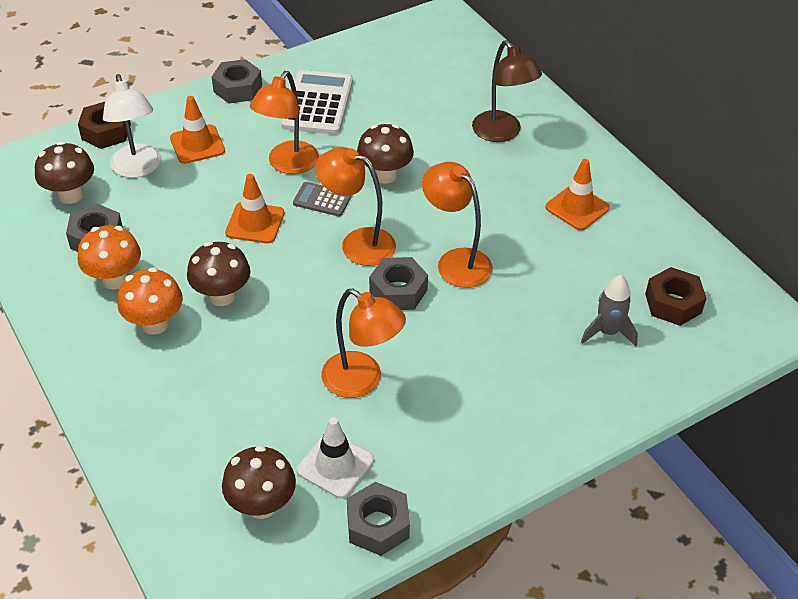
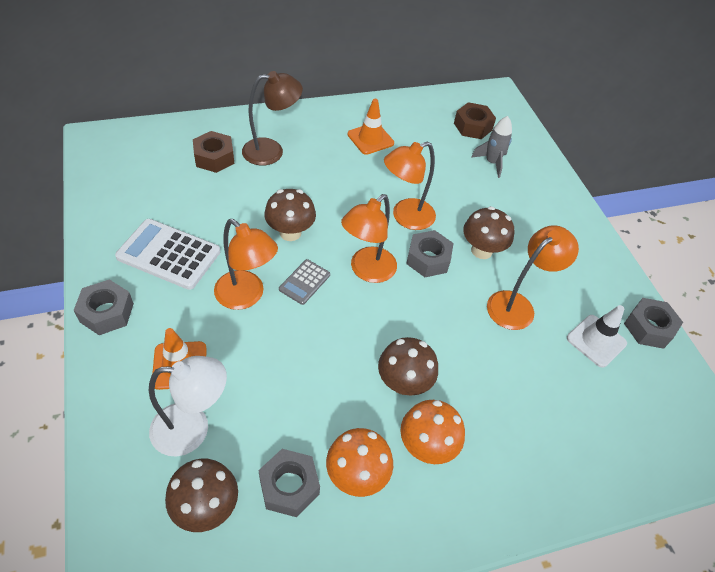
camera: 80 degrees left, 5 degrees up
brown nut [78,102,131,149] -> brown nut moved to [193,131,234,173]
brown mushroom [222,445,296,519] -> brown mushroom moved to [463,206,514,259]
orange traffic cone [225,174,284,243] -> none

